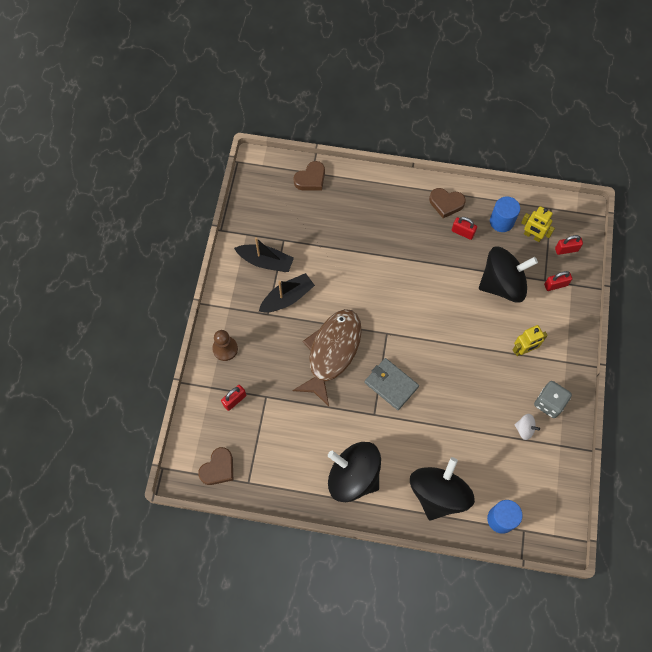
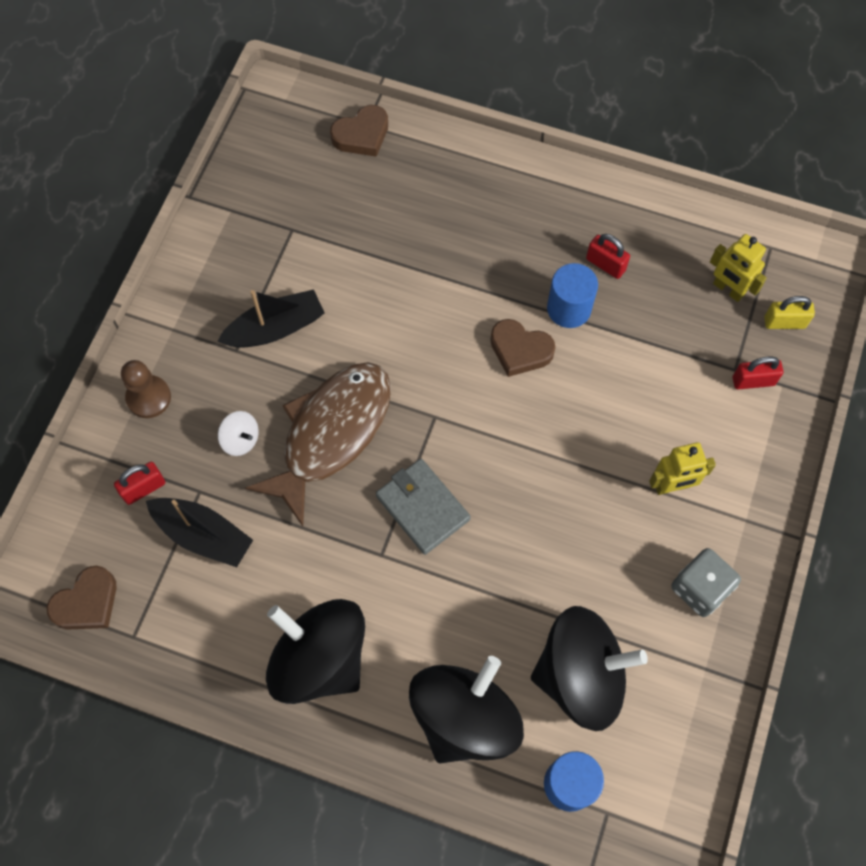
camera: 10 degrees right, 0 degrees up
black boat [234,237,294,272] -> black boat moved to [146,498,253,567]
brown heart [429,188,466,218] -> brown heart moved to [490,319,555,377]
black spinning top [479,247,538,303] -> black spinning top moved to [531,606,648,731]
blue cylinder [490,196,520,232] -> blue cylinder moved to [547,263,598,328]
white spinning top [515,414,540,440] -> white spinning top moved to [218,411,259,456]
red padlock [555,235,583,255] -> yellow padlock [764,296,815,329]

